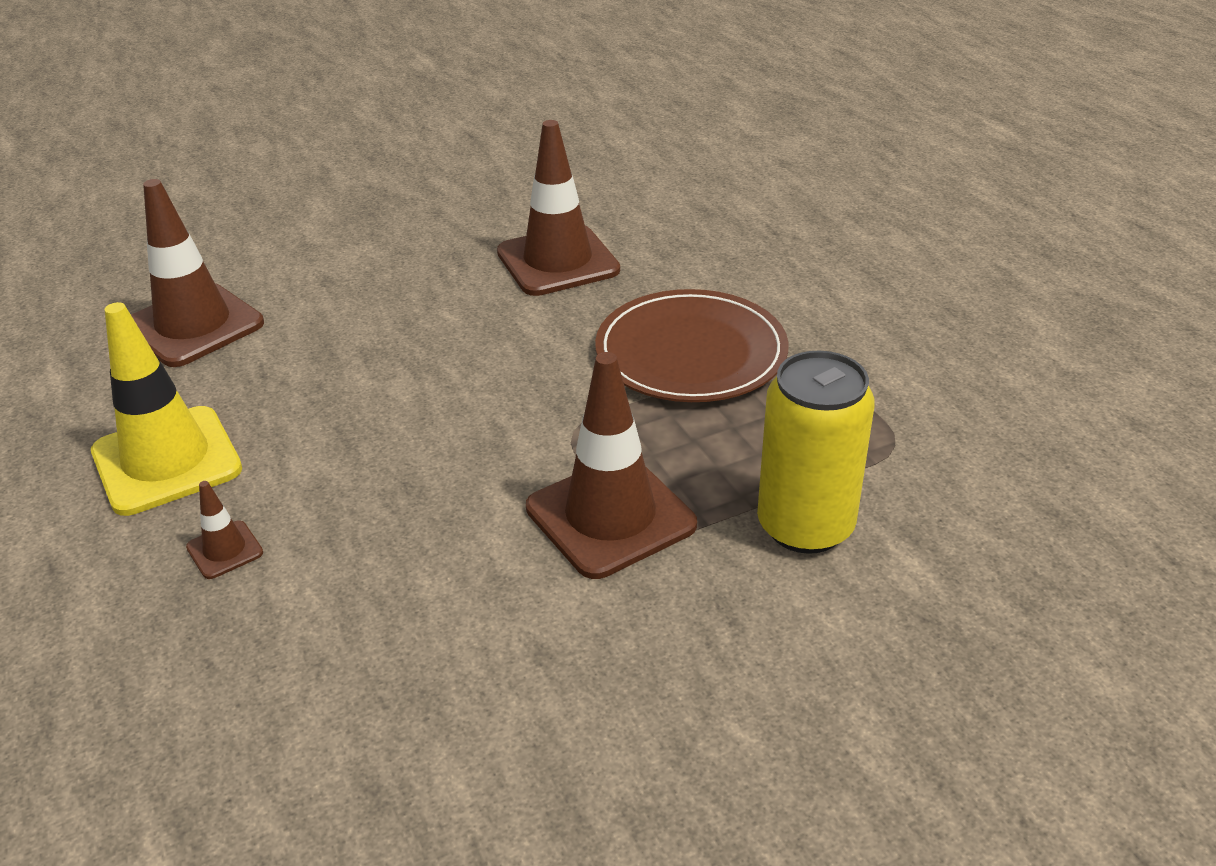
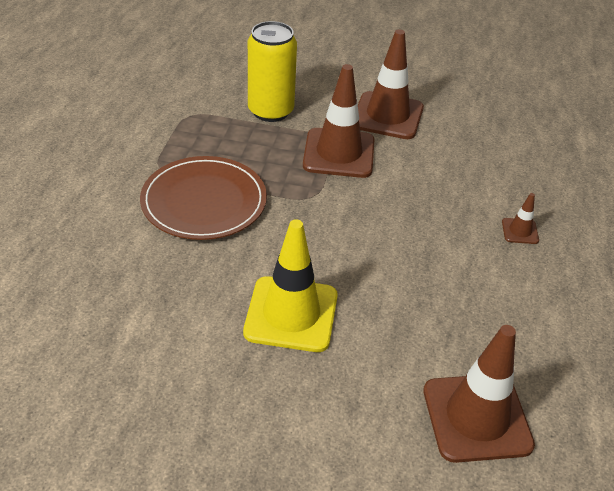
camera: 145 degrees left, 5 degrees up
yellow traffic cone [91,302,242,516] -> yellow traffic cone moved to [243,219,338,352]
brown traffic cone [497,120,620,296] -> brown traffic cone moved to [358,29,424,139]

